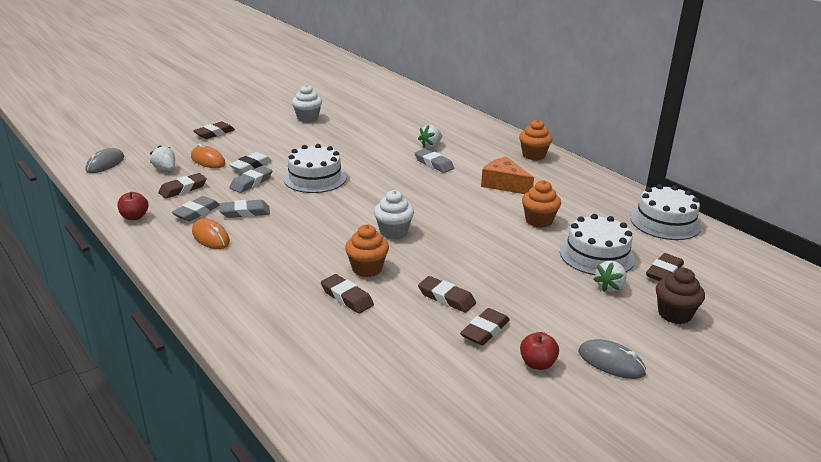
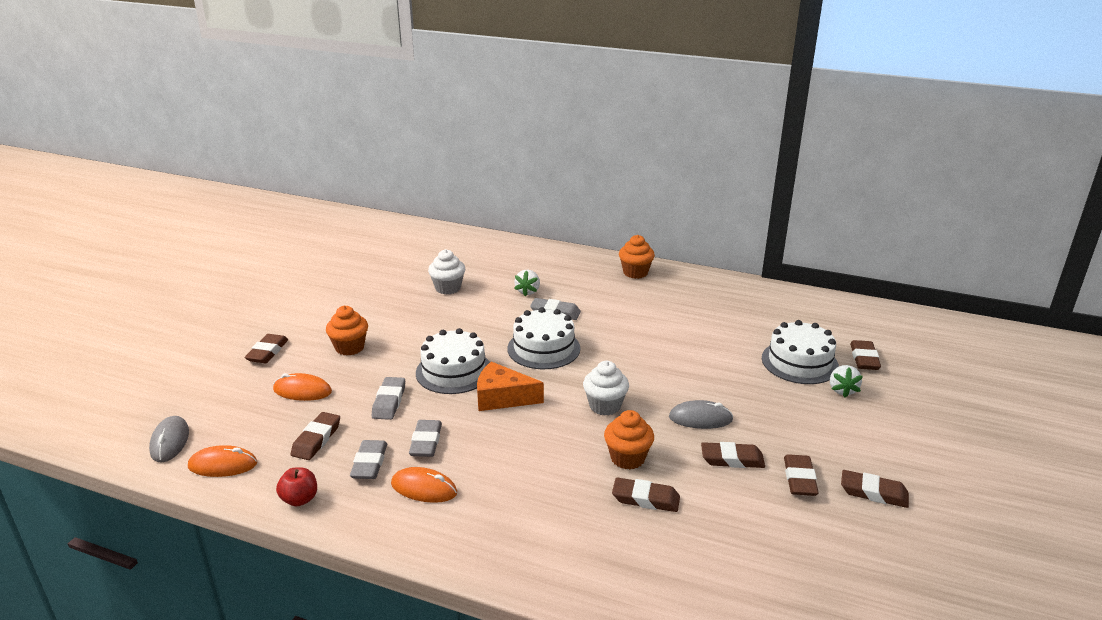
camera: 30 degrees left, 0 degrees up
white strawberry [150,145,175,171] -> none
grey eraser [219,200,270,218] -> grey eraser turned 45 degrees counterclockwise [409,420,442,457]
white eraser [229,152,272,173] -> none
white cupcake [292,85,322,122] -> white cupcake moved to [428,249,465,294]
orange cheese [481,156,534,194] -> orange cheese moved to [477,362,544,411]
red apple [520,332,559,370] -> brown eraser [841,470,909,508]
orange cupcake [522,180,561,228] -> orange cupcake moved to [326,306,368,356]
grey mouse [578,339,647,379] -> grey mouse moved to [669,400,733,429]
white cake [630,184,701,240] -> white cake moved to [507,307,581,369]
brown cupcake [656,268,705,324] -> none
none -> orange mouse [188,445,257,477]

